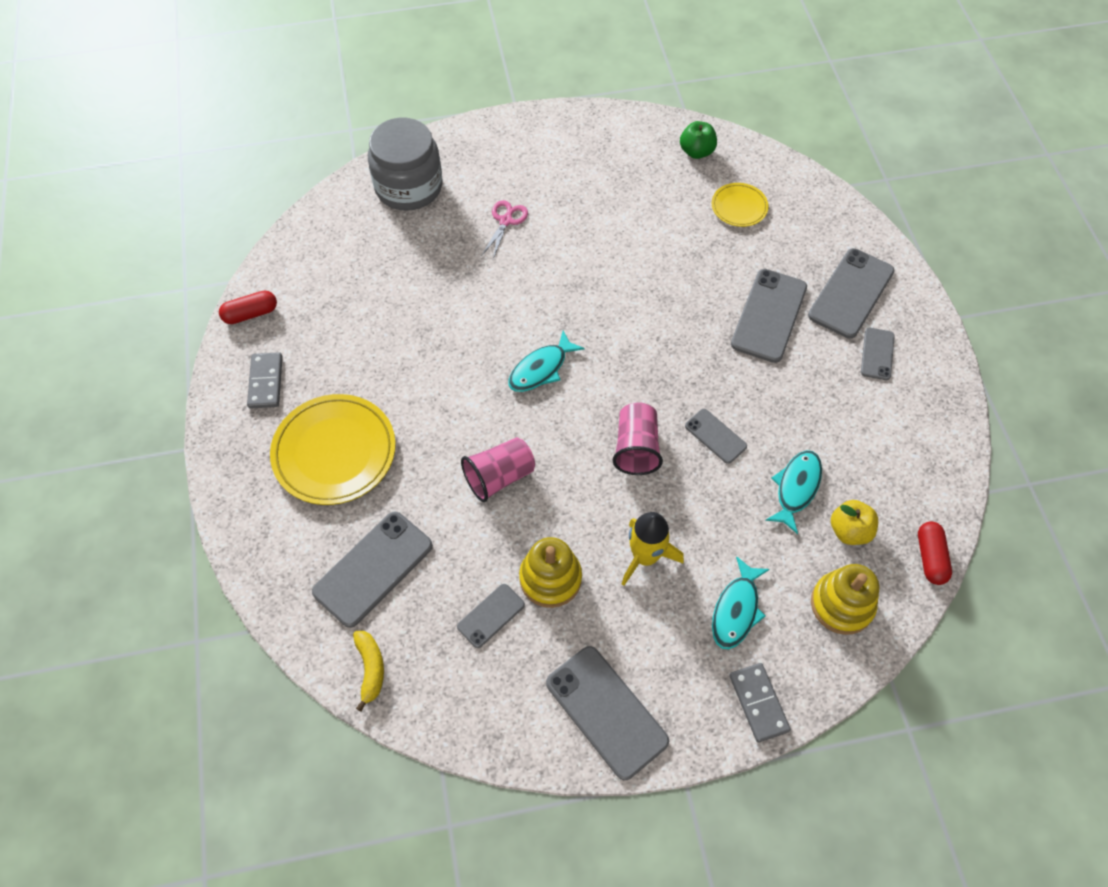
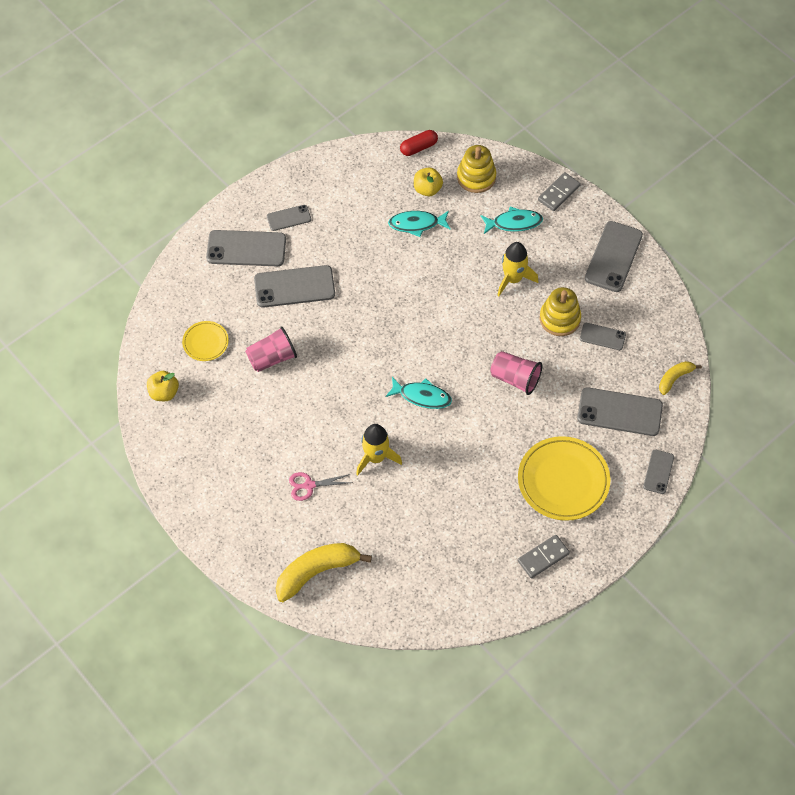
camera: 120 degrees left, 0 degrees up
red capsule [219,290,277,324] -> none
grey jar [368,118,443,211] -> yellow banana [276,543,372,602]
pink cup [613,402,663,475] -> pink cup moved to [245,326,297,372]
green apple [680,121,717,159] -> yellow apple [147,371,179,401]
grey phone [685,409,747,464] -> grey phone moved to [643,450,674,494]
none -> yellow rocket [356,424,402,475]

